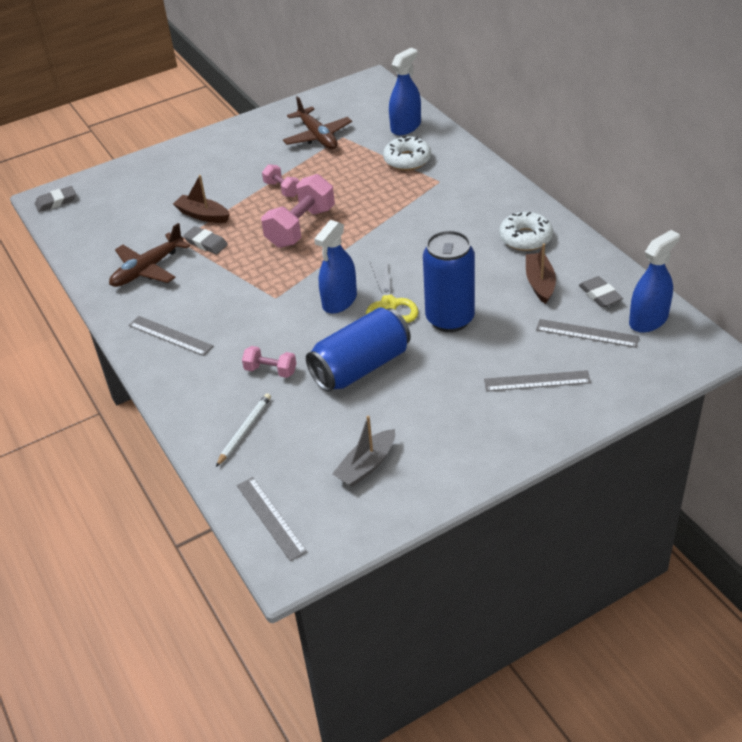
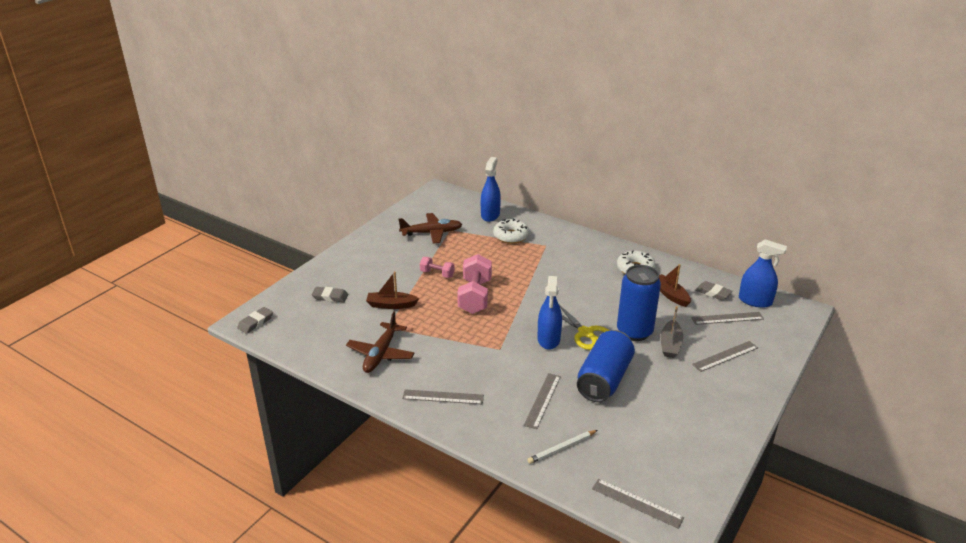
camera: 30 degrees left, 10 degrees down
grey eraser [183,226,228,254] -> grey eraser moved to [312,287,348,302]
white pencil [216,393,271,467] -> white pencil turned 120 degrees counterclockwise [527,430,598,464]
pink dumbbell [242,346,296,378] -> grey ruler [524,373,561,429]
brown plane [283,96,352,149] -> brown plane turned 45 degrees counterclockwise [399,213,462,244]
grey boat [332,416,395,487] -> grey boat moved to [661,306,683,358]
blue spray bottle [629,230,680,332] -> blue spray bottle turned 90 degrees clockwise [739,240,787,308]

